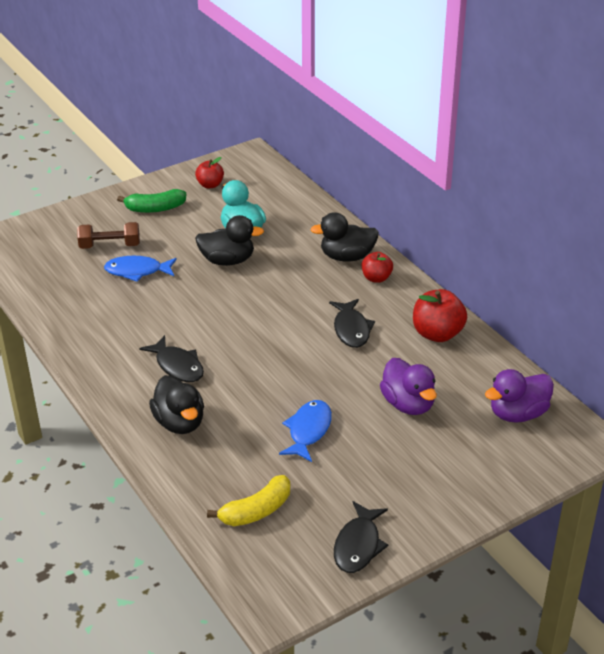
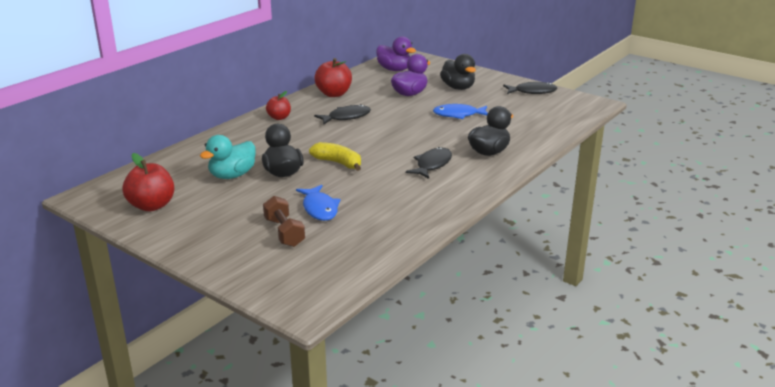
camera: 110 degrees left, 10 degrees down
green banana [117,189,186,213] -> none
red apple [195,157,224,188] -> red apple [123,153,174,211], size x1.61
yellow banana [207,475,290,526] -> yellow banana moved to [309,142,361,171]
black duck [310,212,379,262] -> black duck moved to [440,54,476,90]

